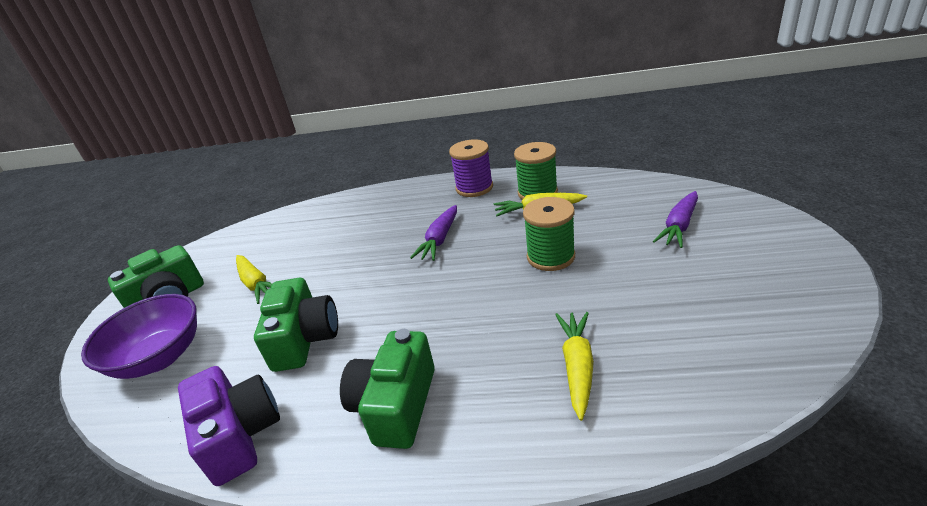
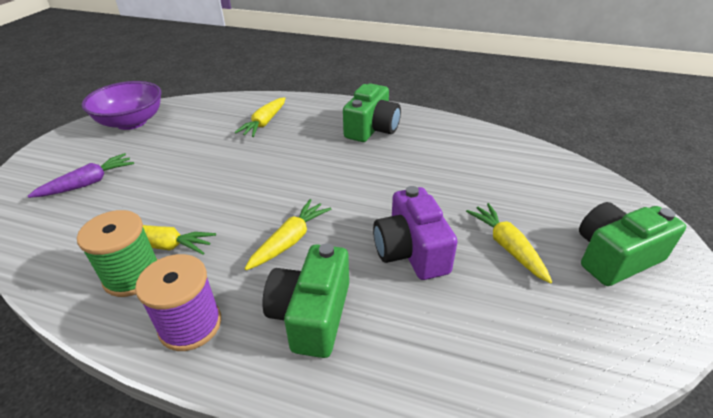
camera: 170 degrees left, 5 degrees up
purple bowl [81,294,197,379] -> purple bowl moved to [81,81,161,130]
purple camera [178,366,280,486] -> purple camera moved to [373,186,458,280]
green camera [254,278,338,372] -> green camera moved to [263,243,349,358]
purple carrot [410,205,457,261] -> yellow carrot [245,199,331,270]
green spool [523,197,575,271] -> none

